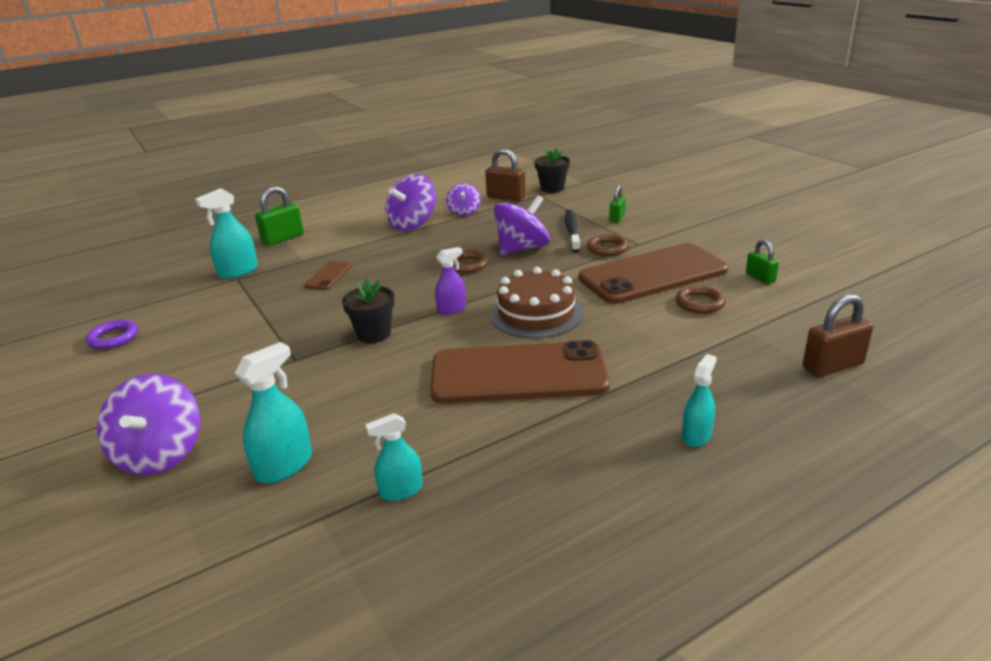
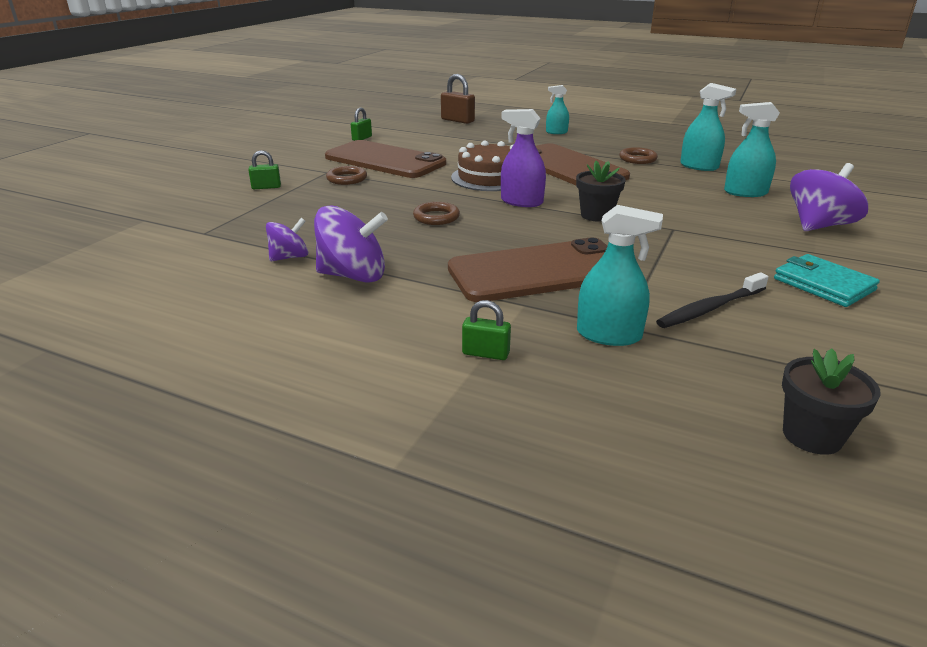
camera: 125 degrees left, 0 degrees up
purple ring [86,320,138,349] -> none
green padlock [255,186,304,246] -> green padlock [462,300,511,360], size x0.62
brown phone [304,261,352,290] -> brown phone [448,237,607,302], size x2.40
turquoise spray bottle [365,413,423,501] -> turquoise spray bottle [680,83,736,171], size x1.50
purple spray bottle [435,247,466,315] -> purple spray bottle [501,109,546,207], size x1.50
brown padlock [485,148,526,201] -> none
purple spinning top [494,195,550,255] -> none
black flower pot [534,148,570,193] -> black flower pot moved to [782,348,881,455]
black toothbrush [565,209,580,252] -> black toothbrush moved to [656,272,769,328]
brown ring [676,285,726,314] -> brown ring moved to [619,147,658,164]
none -> turquoise wallet [774,254,880,307]

